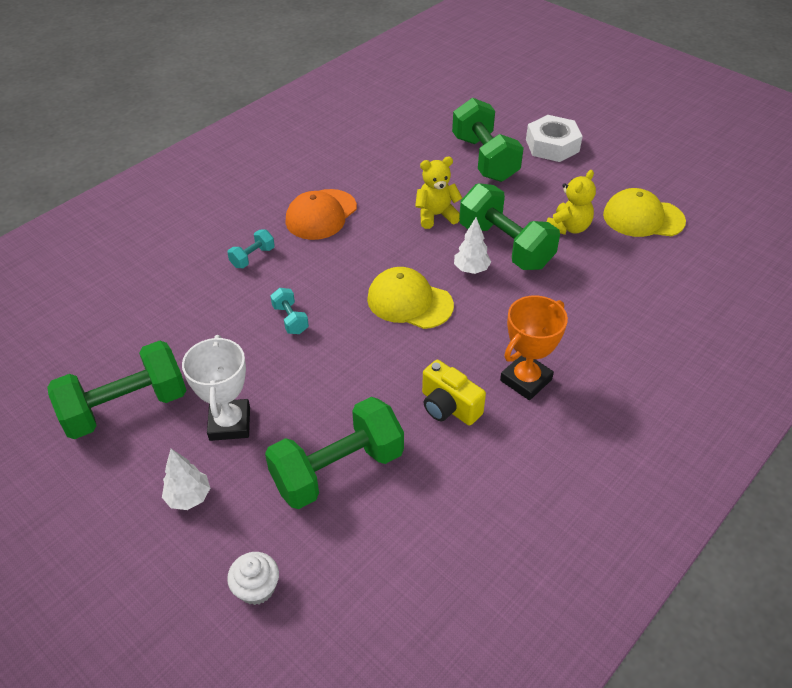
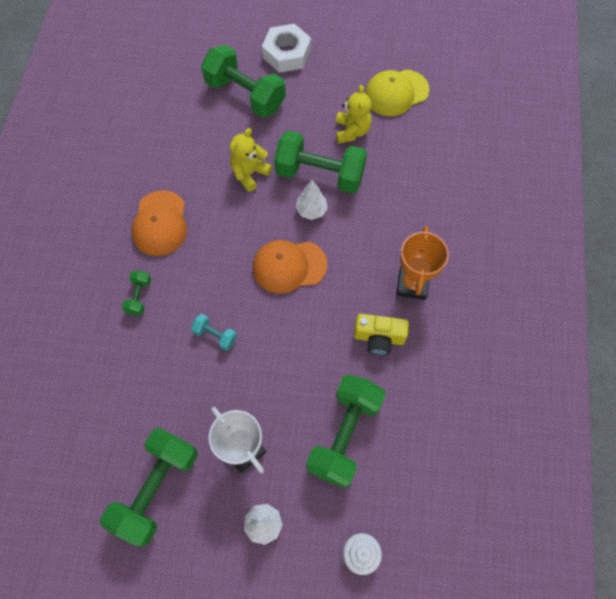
camera: 35 degrees left, 20 degrees up
turquoise dumbbell [227,230,275,268] -> green dumbbell [122,271,151,316]
yellow cap [367,267,454,329] -> orange cap [253,240,327,294]

